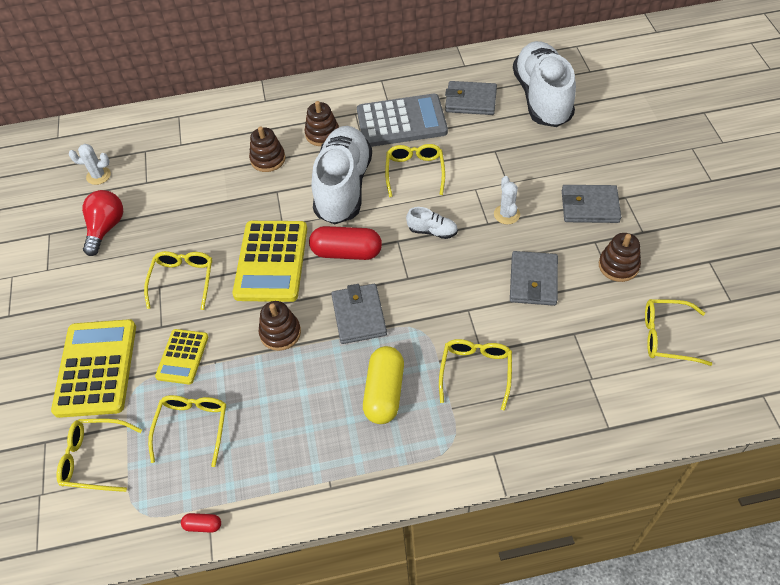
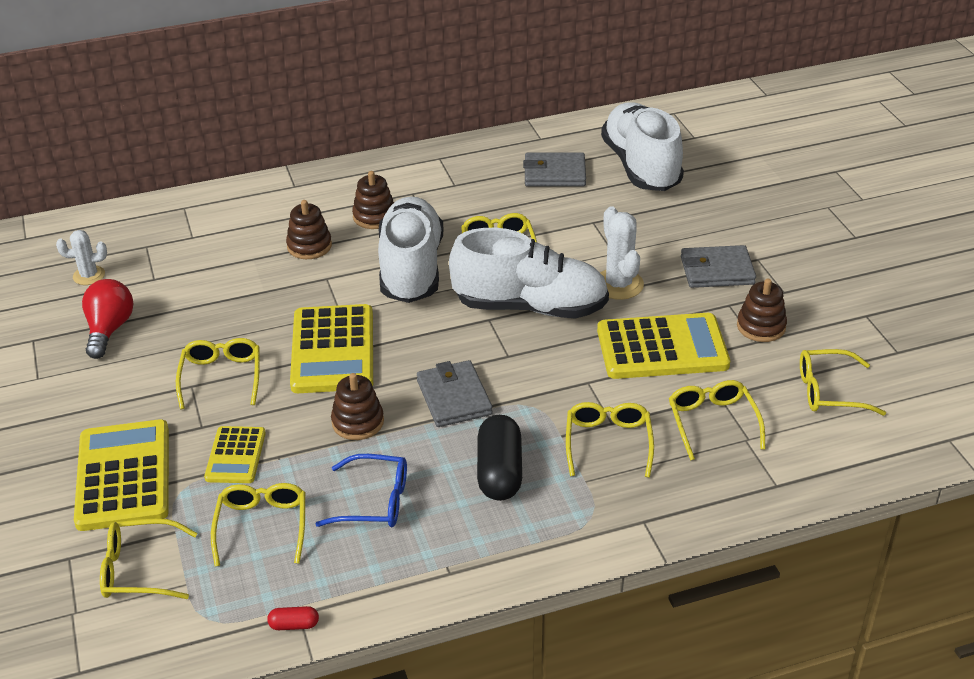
camera: 10 degrees left, 15 degrees down
red capsule [309,226,382,260] -> none
grey calculator [357,94,448,147] -> none
yellow capsule [363,346,404,424] -> black capsule [477,415,522,501]
white shoe [406,207,458,239] -> white shoe [449,228,609,318], size x2.45
white cactus [494,176,520,224] -> white cactus [600,206,644,300], size x1.54
grey wallet [510,251,558,306] -> yellow calculator [597,313,730,379]
none -> blue glasses [316,454,407,527]
none -> yellow glasses [669,380,766,460]

